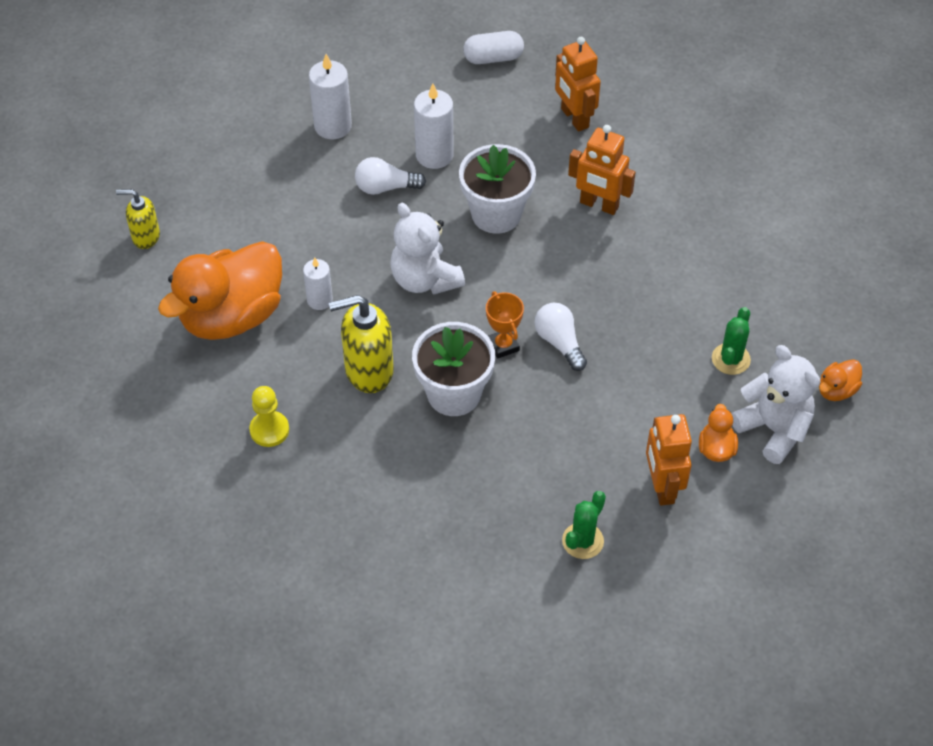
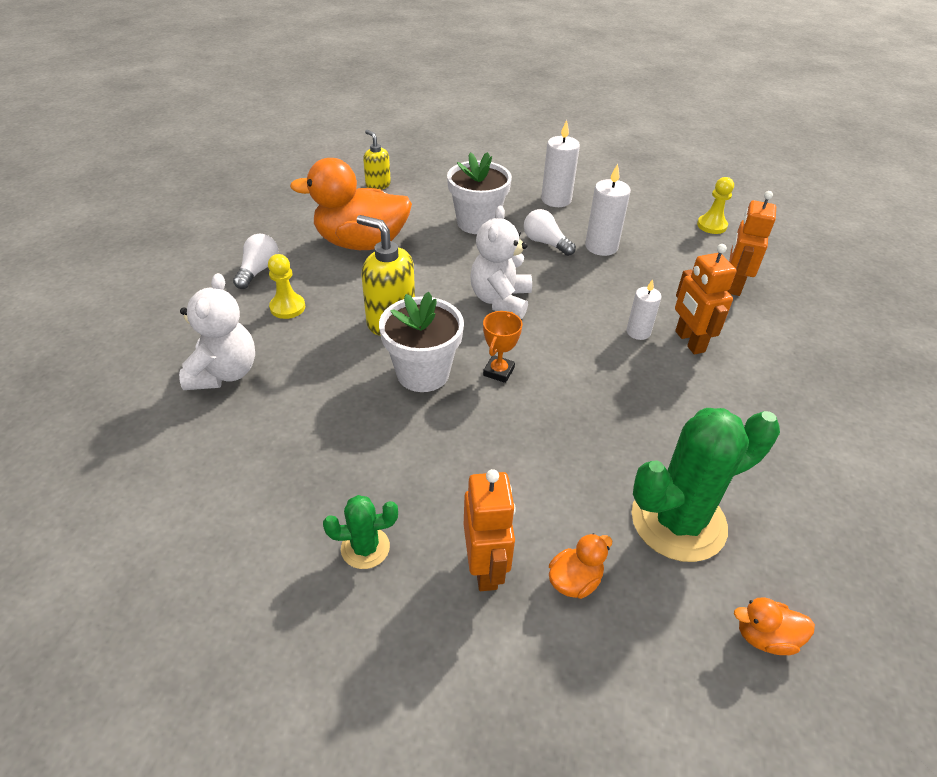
camera: 45 degrees right, 10 degrees down
white candle [303,258,333,310] -> white candle moved to [627,279,661,340]
white flower pot [459,144,536,234] -> white flower pot moved to [447,152,512,234]
white capsule [463,31,524,64] -> yellow pawn [697,177,734,234]
white light bulb [534,303,587,371] -> white light bulb moved to [233,234,279,289]
orange robot [646,414,692,506] -> orange robot turned 135 degrees clockwise [464,469,516,591]
green cactus [712,307,751,375] -> green cactus [632,408,780,562], size x2.03
white teddy bear [731,345,820,464] -> white teddy bear moved to [179,273,255,390]

